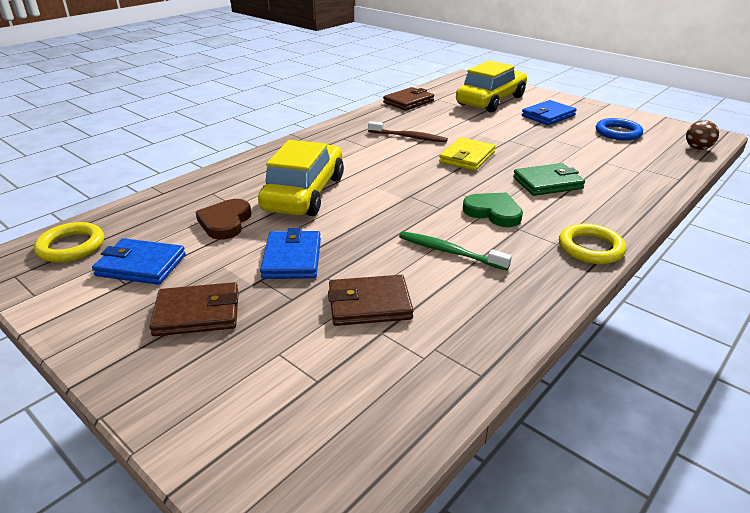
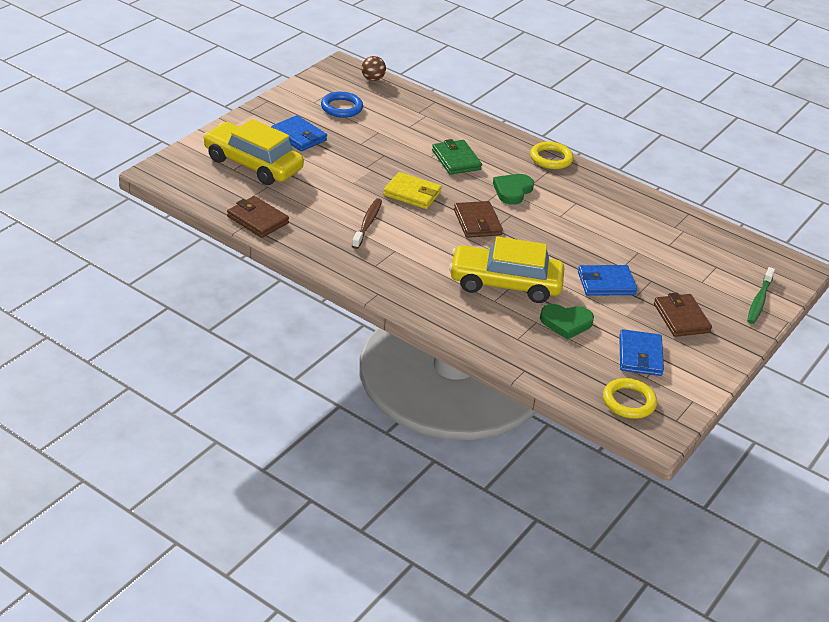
camera: 100 degrees left, 5 degrees up
brown heart [196,199,251,240] -> green heart [540,304,594,340]
brown wallet [328,275,414,326] -> brown wallet moved to [454,201,503,238]
green toothbrush [399,231,512,271] -> green toothbrush moved to [747,267,775,324]

